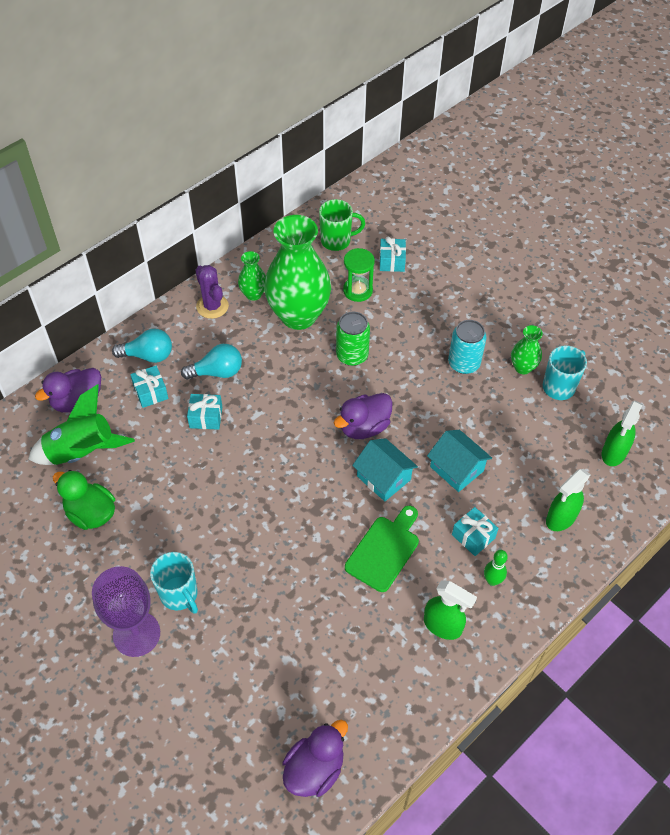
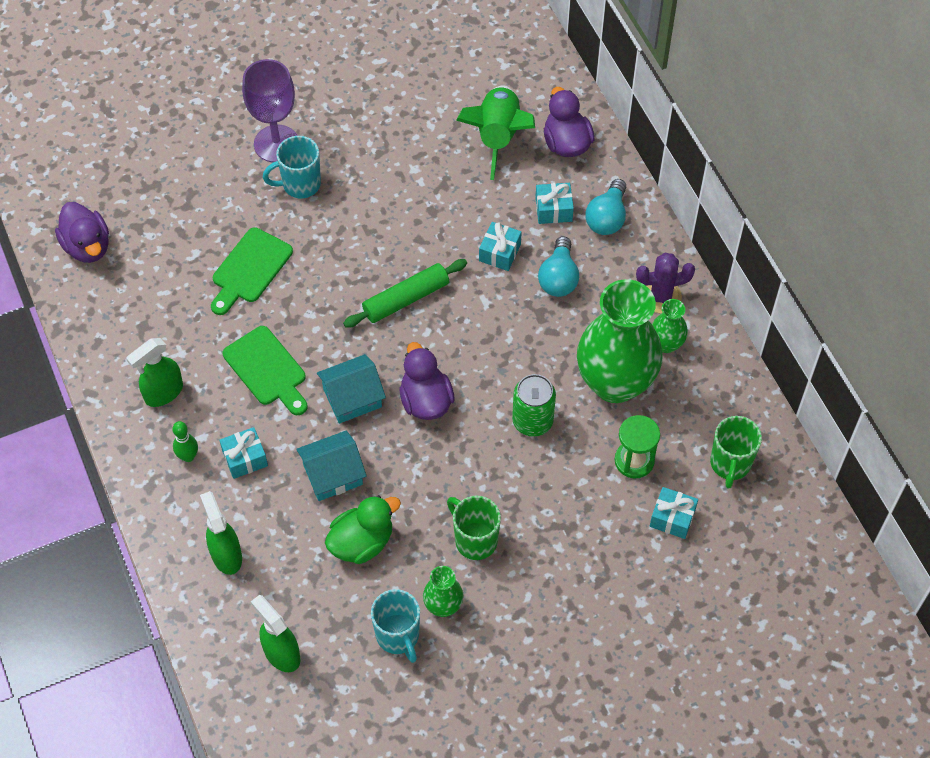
camera: 110 degrees right, 5 degrees up
green duck [53,470,115,530] -> green duck moved to [325,495,401,564]
turquoise can [448,320,486,374] -> green mug [447,496,501,560]
none -> green cutting board [211,227,293,315]
none -> green rolling pin [343,259,467,328]

